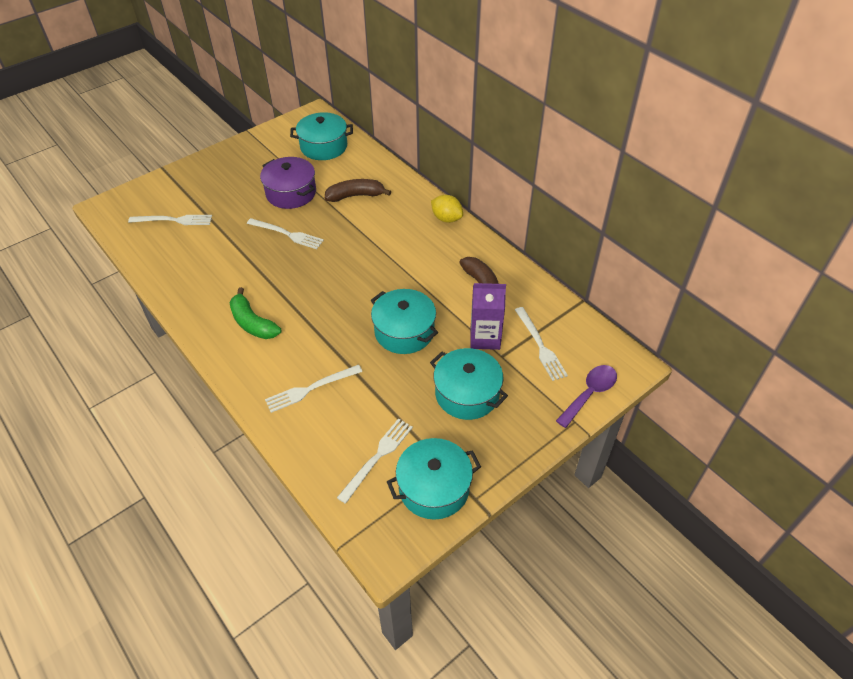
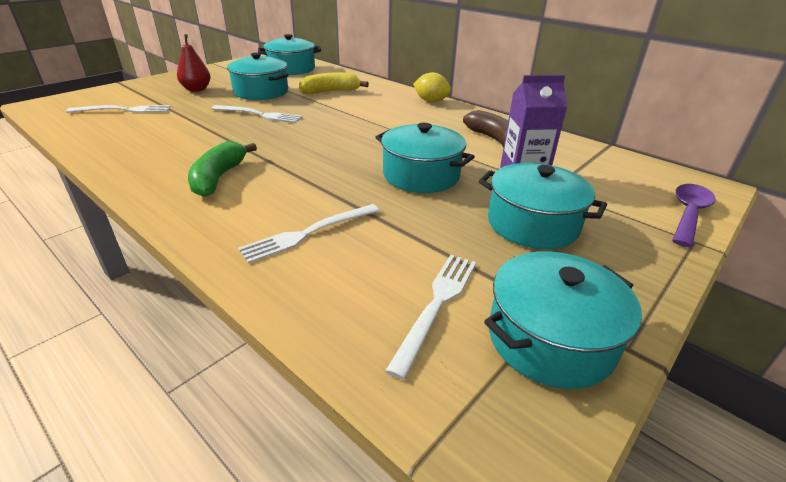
camera: 10 degrees left, 15 degrees down
green banana [230,287,281,339] -> green banana turned 60 degrees clockwise [188,141,257,197]
purple pot [260,157,316,209] -> turquoise pot [227,53,288,100]
brown banana [325,179,391,202] -> yellow banana [299,72,369,94]
white fork [515,307,568,381] -> none
none -> red pear [177,34,211,92]

